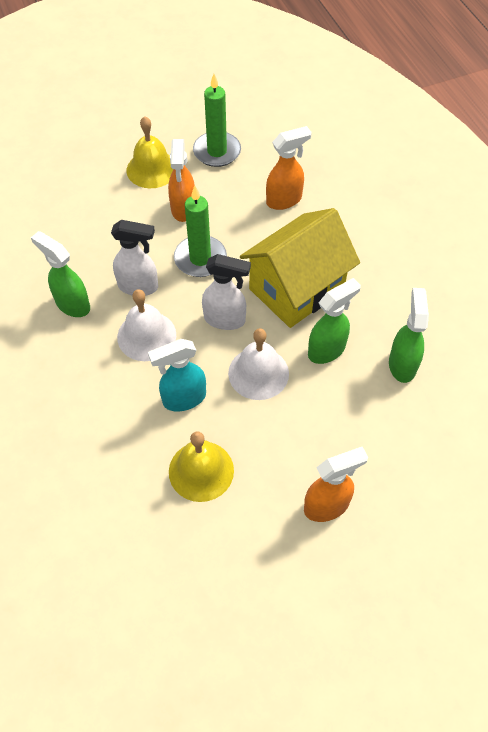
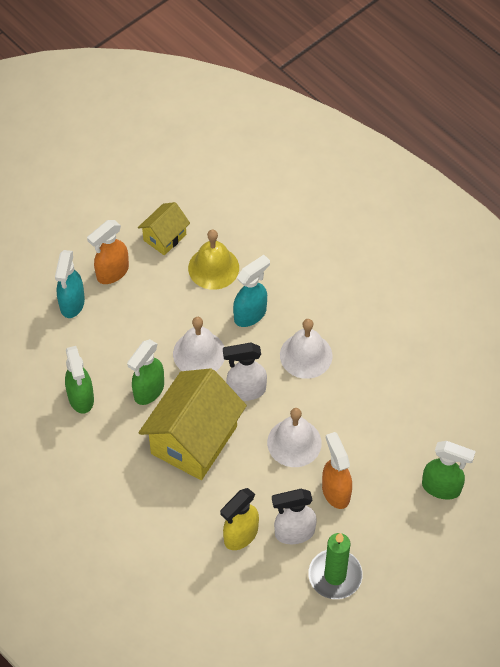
camera: 160 degrees right, 0 degrees up
green spray bottle [31,231,90,317] -> green spray bottle moved to [422,441,476,500]
white spray bottle [111,220,158,296] -> white spray bottle moved to [272,489,317,544]
yellow bell [127,116,173,188] -> none
green candle [174,186,227,277] -> white bell [267,408,322,467]
orange spray bottle [266,126,312,210] -> yellow spray bottle [220,488,259,550]
none -> turquoise spray bottle [55,250,85,318]
none -> yellow house [138,202,190,255]

